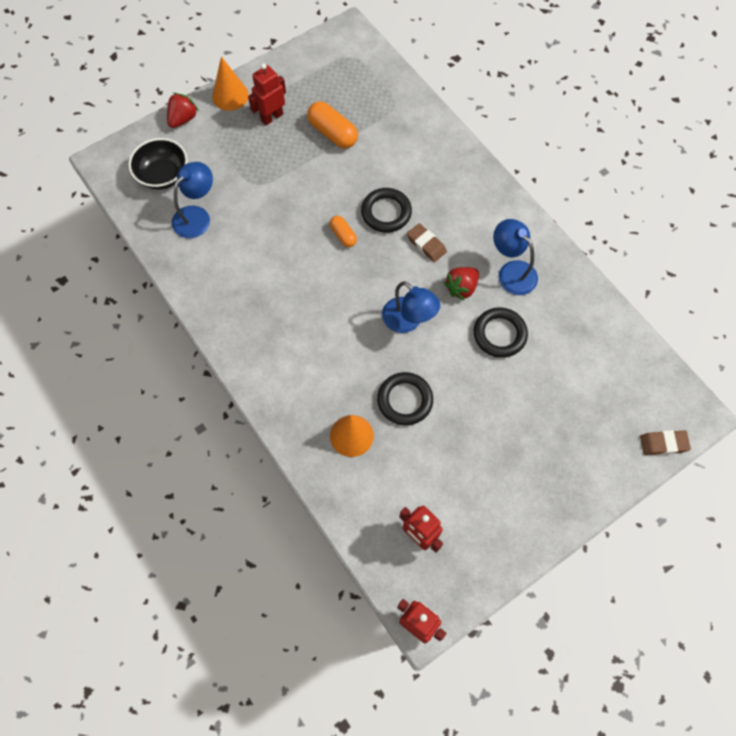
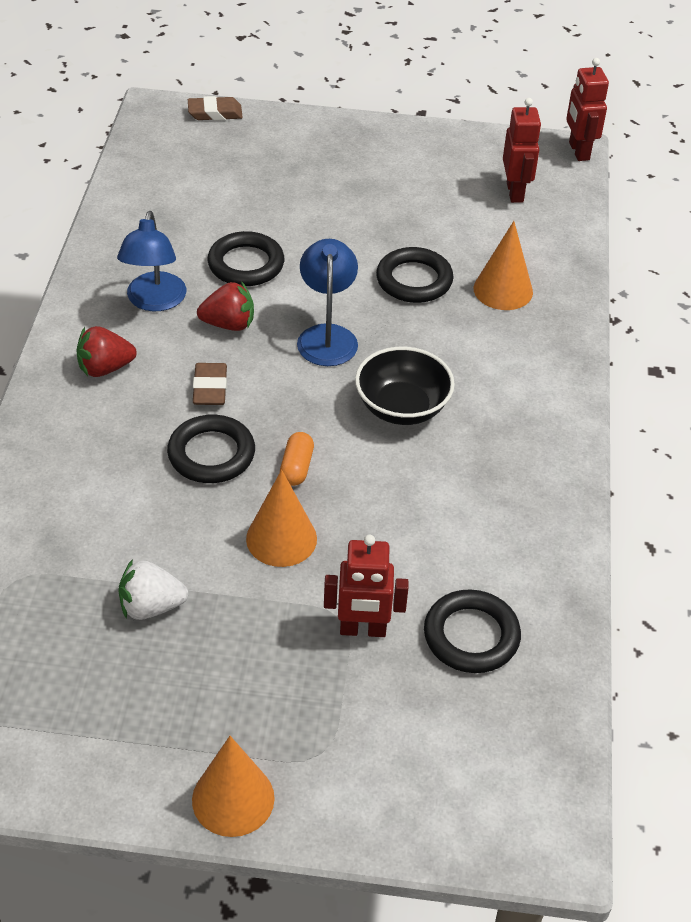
camera: 140 degrees left, 20 degrees down
black bowl [129,138,188,189] -> black bowl moved to [355,347,455,425]
red strawberry [167,93,199,128] -> red strawberry moved to [76,326,137,377]
blue lamp [172,162,213,238] -> black ring [424,589,521,673]
red robot [248,63,286,126] -> red robot moved to [324,535,409,637]
orange capsule [307,101,358,149] -> white strawberry [118,559,188,620]
brown eraser [640,430,691,455] -> brown eraser turned 45 degrees counterclockwise [188,96,243,121]
none -> orange cone [246,470,317,567]

